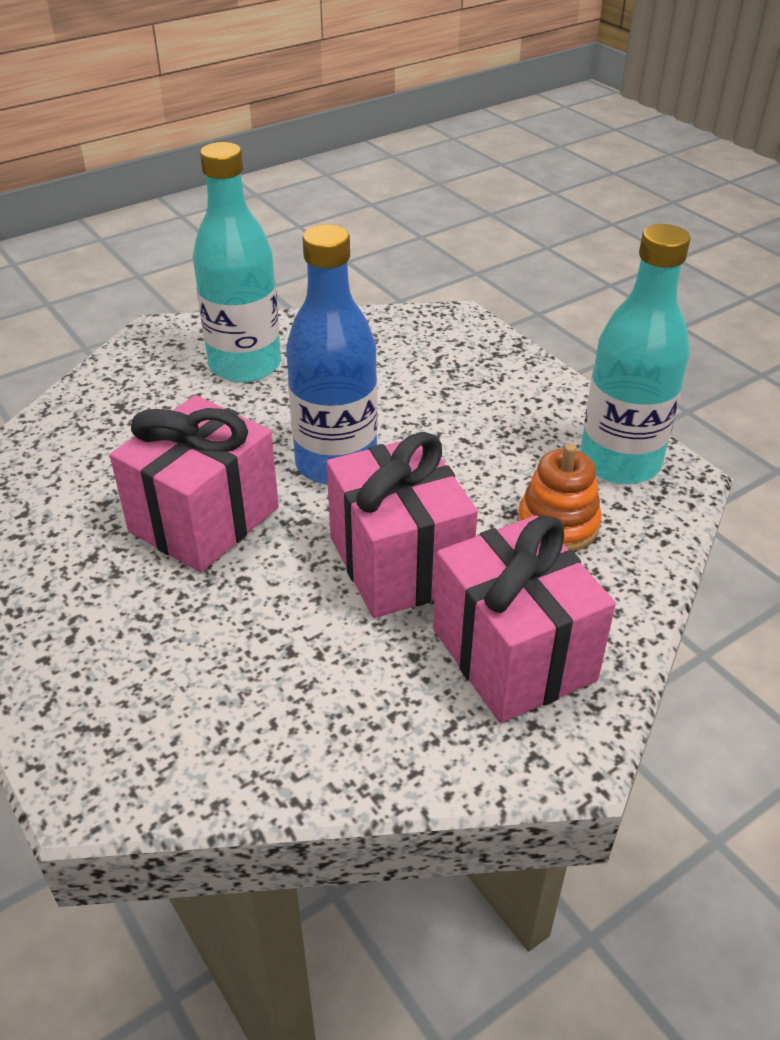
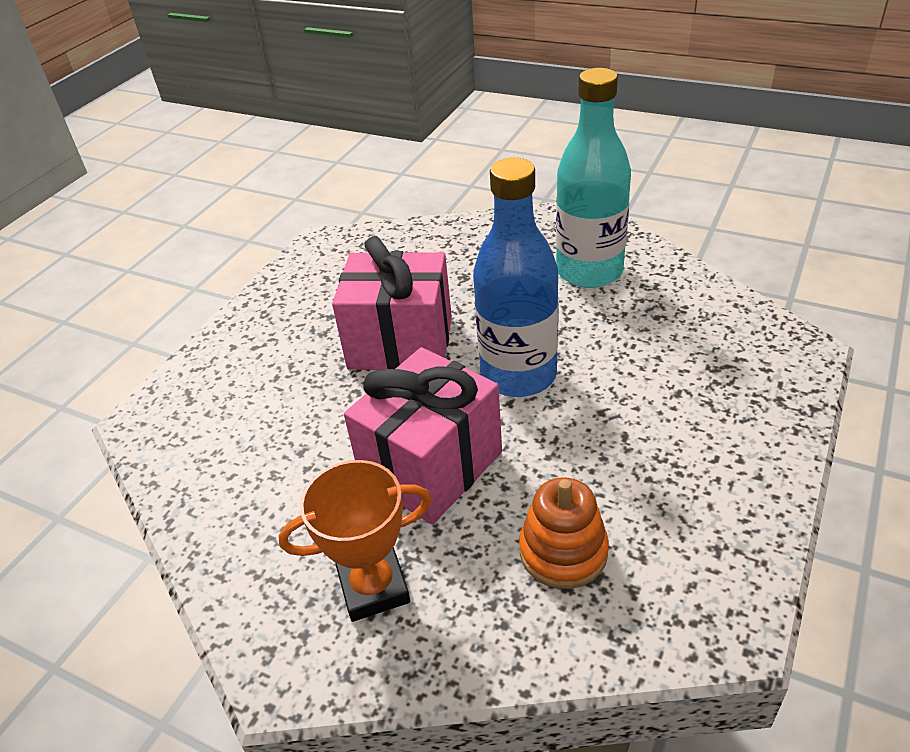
camera: 65 degrees right, 0 degrees up
pink gift [433,515,616,723] -> orange trophy [278,460,432,622]
turquoise bottle [580,224,691,484] -> none

